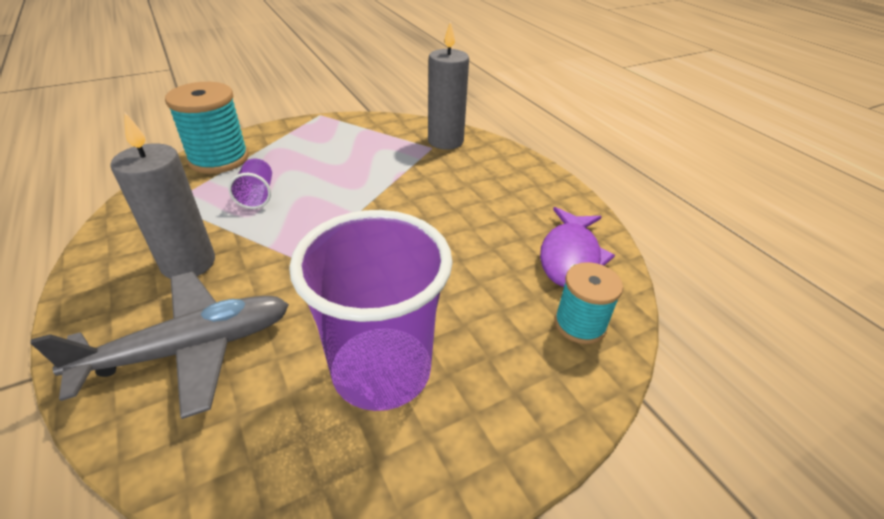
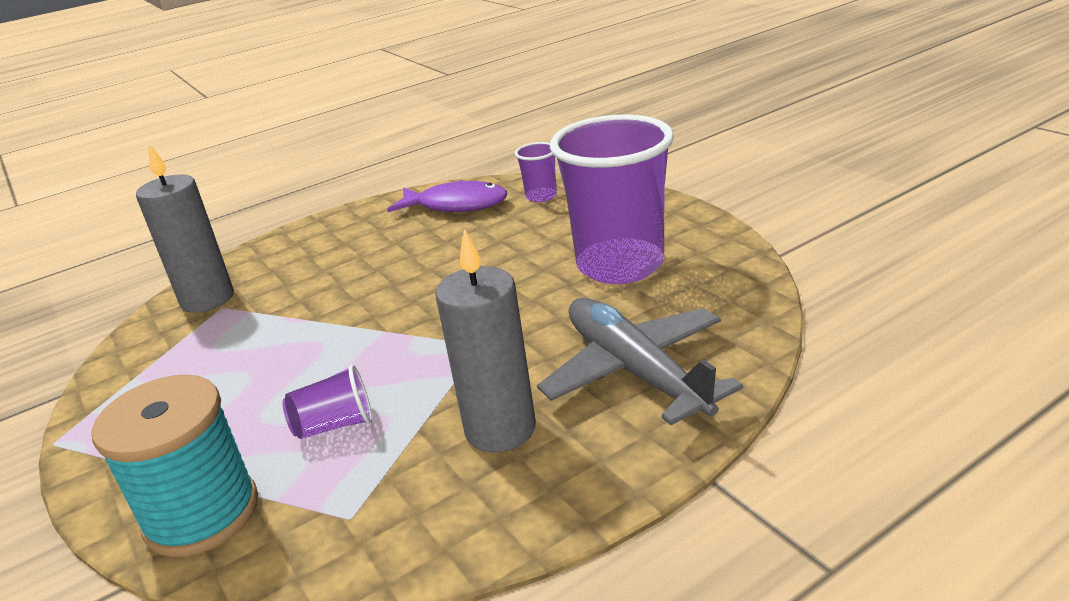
camera: 90 degrees left, 10 degrees down
turquoise spool [554,262,623,344] -> purple cup [515,142,557,202]

